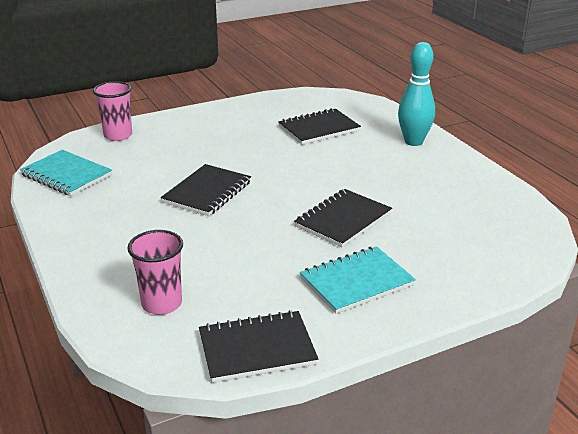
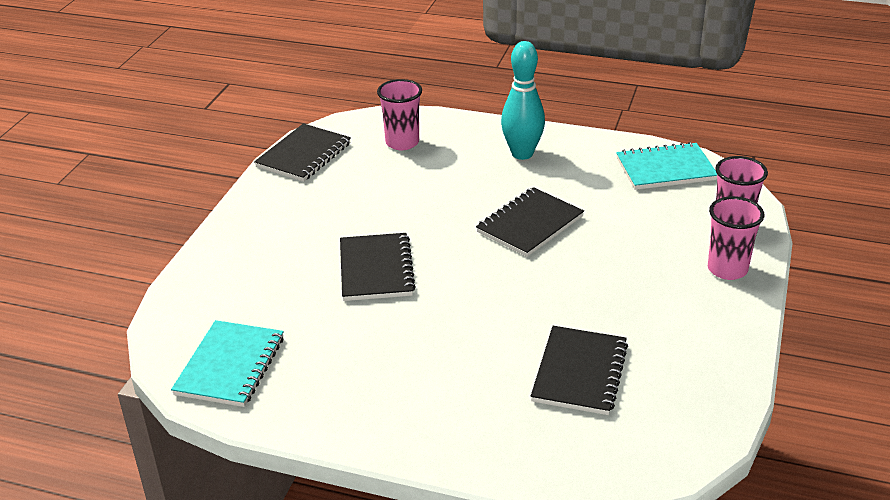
camera: 135 degrees right, 5 degrees up
black notebook [161,164,251,216] -> black notebook turned 60 degrees clockwise [476,187,584,257]
turquoise notebook [300,246,416,314] -> turquoise notebook moved to [171,320,284,407]
turquoise bowling pin [398,42,435,146] -> turquoise bowling pin moved to [501,41,545,160]
none -> pink cup [708,196,764,280]

